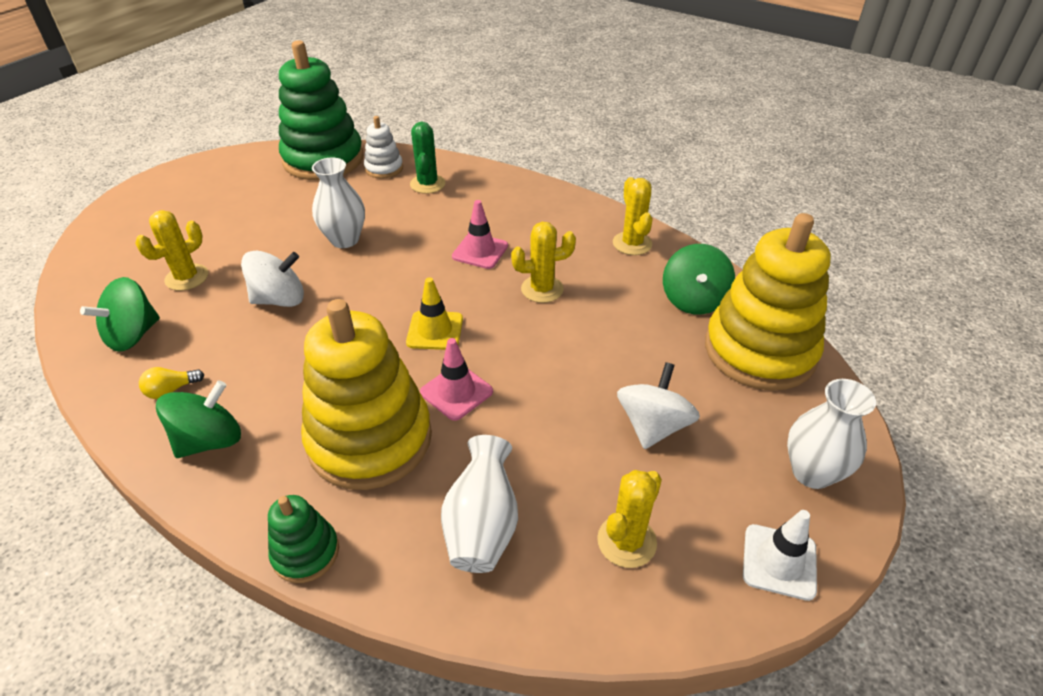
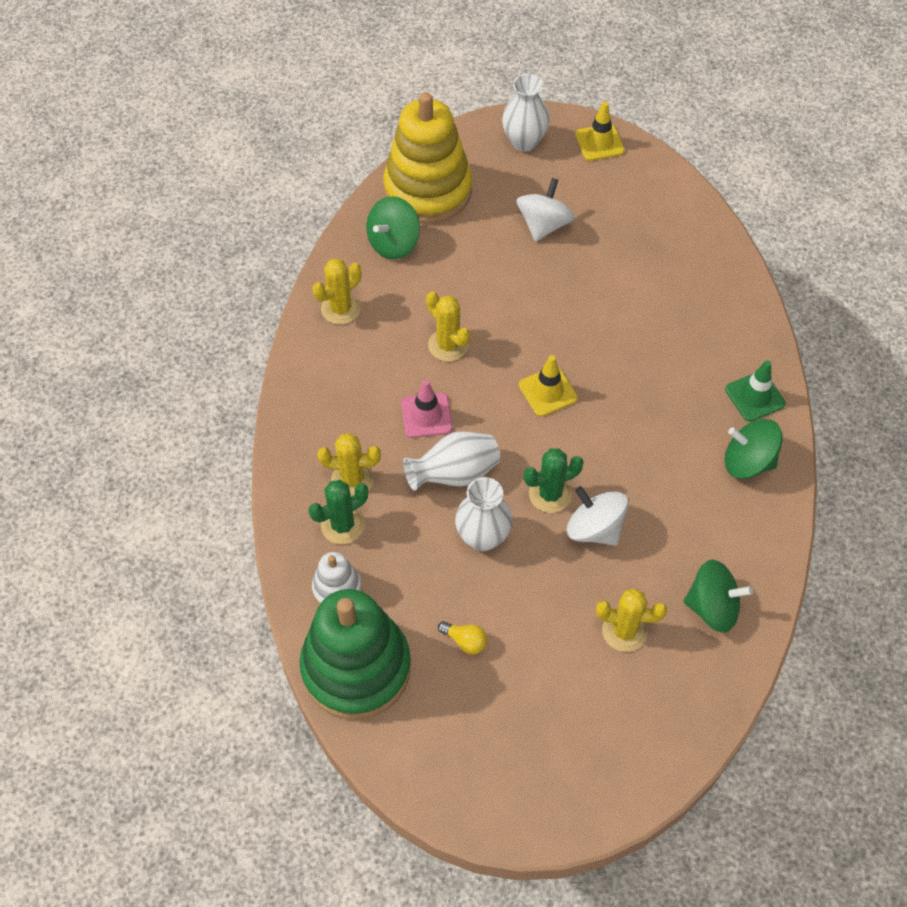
camera: 120 degrees left, 15 degrees up
yellow light bulb [139,367,204,399] -> yellow light bulb moved to [438,621,487,655]
green stacking toy [268,495,339,583] -> none
yellow stacking toy [301,299,432,490] -> none
pink traffic cone [420,338,493,421] -> none
white vase [441,435,518,573] -> white vase moved to [403,431,500,491]
yellow cactus [597,470,662,568] -> yellow cactus moved to [317,433,381,497]
white spinning top [617,362,700,449] -> white spinning top turned 120 degrees clockwise [516,178,575,242]
green spinning top [663,244,735,315] -> green spinning top turned 150 degrees clockwise [366,196,420,259]
white traffic cone [743,510,817,601] -> yellow traffic cone [575,102,625,161]
none -> green cactus [523,449,584,513]
none -> green traffic cone [725,360,786,422]

